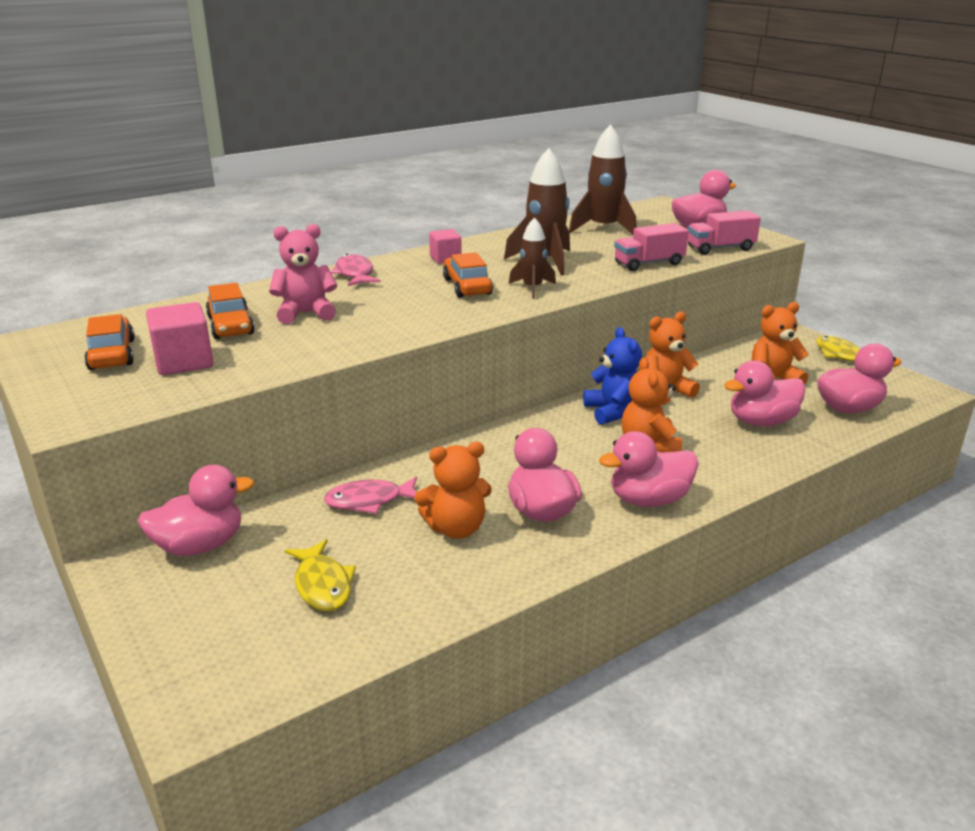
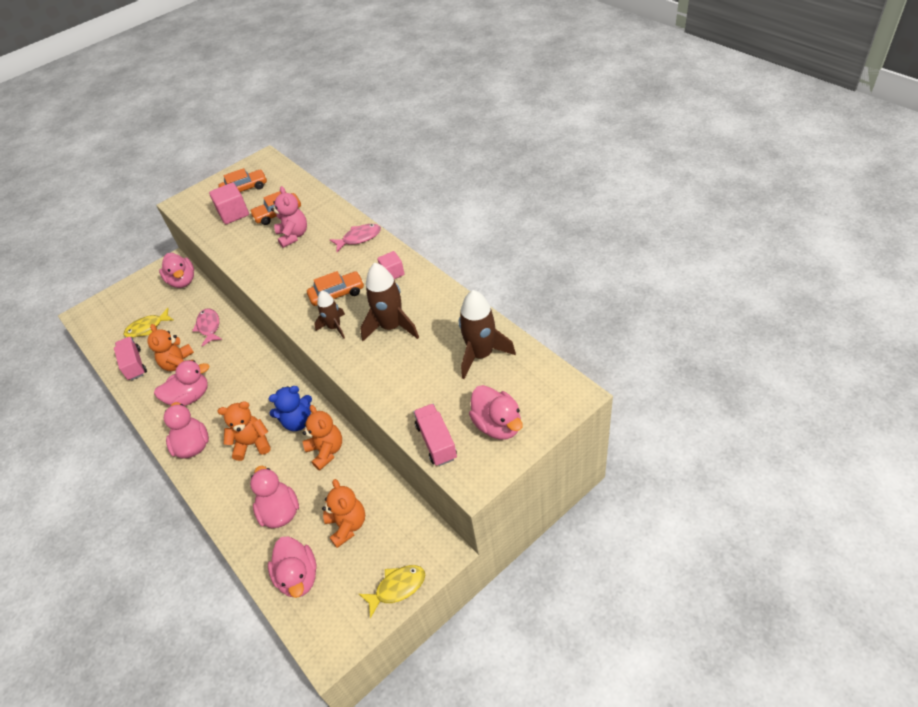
camera: 90 degrees right, 20 degrees up
pink truck [614,223,689,271] -> pink truck moved to [114,337,147,381]

